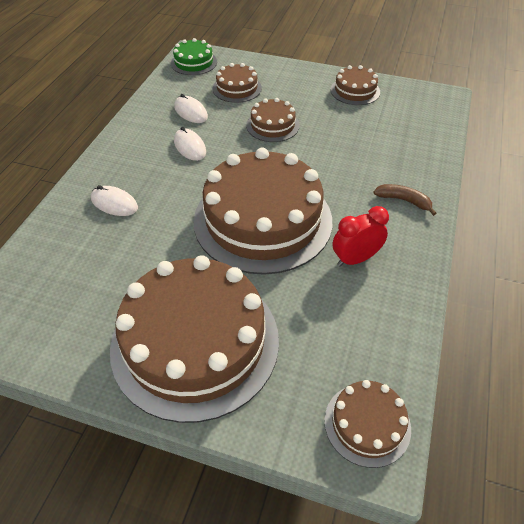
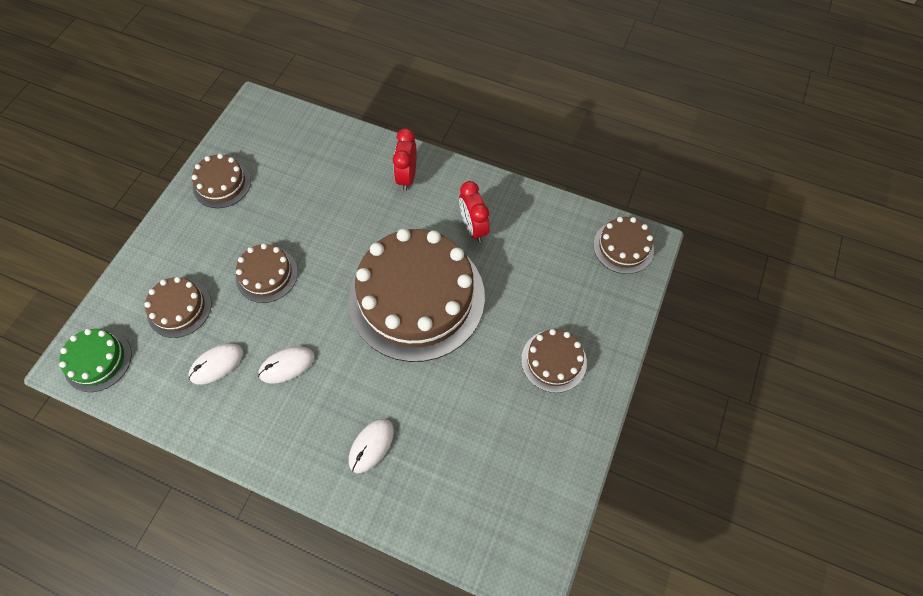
camera: 85 degrees left, 15 degrees up
brown cake [110,255,279,423] -> brown cake [521,329,587,393], size x0.46
brown banana [373,184,436,216] -> red clock [393,128,417,191]

